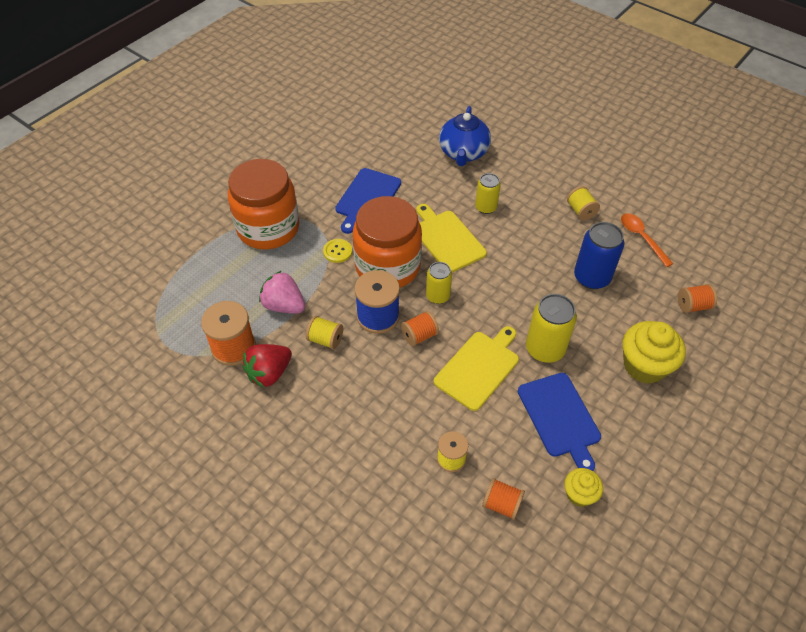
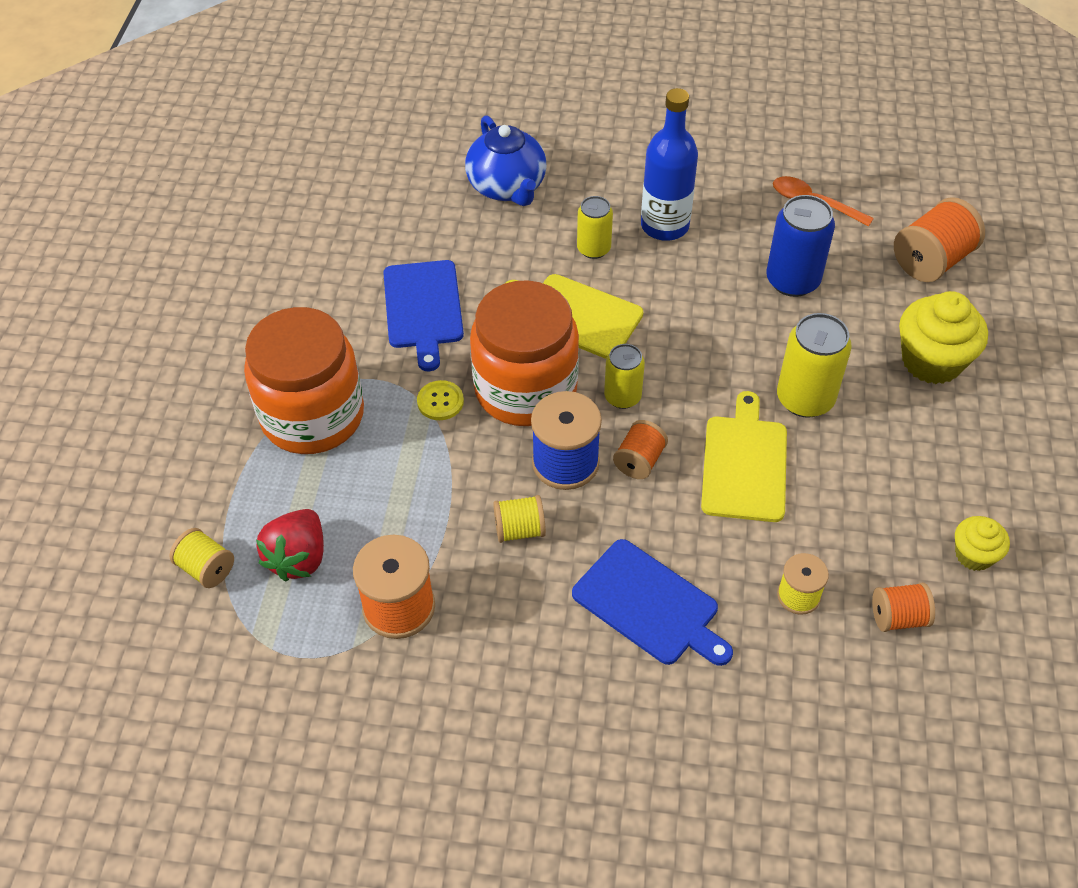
camera: 30 degrees left, 0 degrees up
red strawberry [242,344,292,388] -> red strawberry moved to [256,509,324,581]
pink strawberry [259,271,305,314] -> none
blue cutting board [518,373,601,471] -> blue cutting board moved to [572,539,733,666]
yellow spool [567,186,600,220] -> yellow spool moved to [169,528,234,588]
orange spool [678,284,717,313] -> orange spool [894,197,985,282], size x1.68
none -> blue bottle [641,88,698,241]

